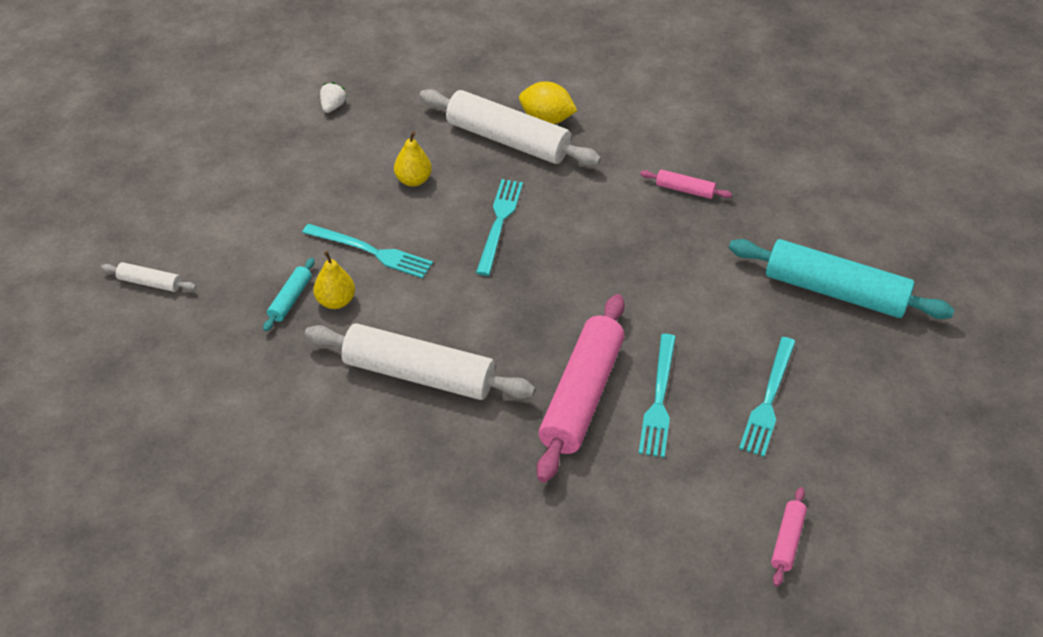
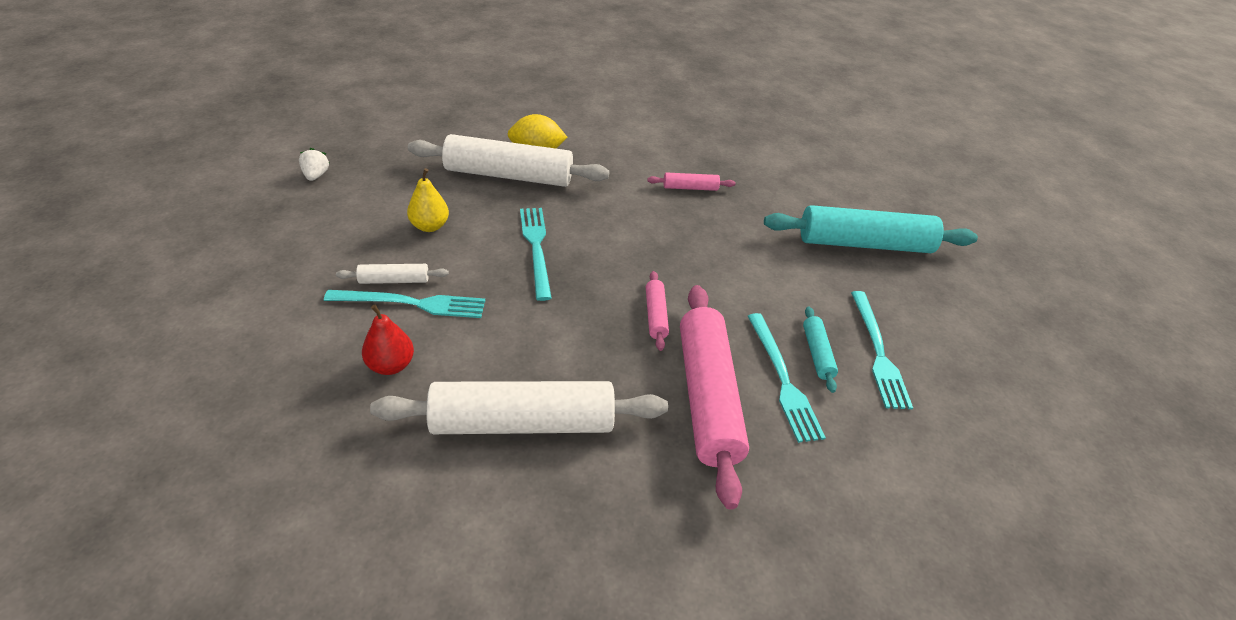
camera: 25 degrees left, 5 degrees down
white rolling pin [101,262,196,292] -> white rolling pin moved to [336,264,449,284]
turquoise rolling pin [263,258,315,331] -> turquoise rolling pin moved to [803,306,838,393]
yellow pear [313,251,355,309] -> red pear [362,305,414,375]
pink rolling pin [771,487,807,587] -> pink rolling pin moved to [646,271,669,351]

